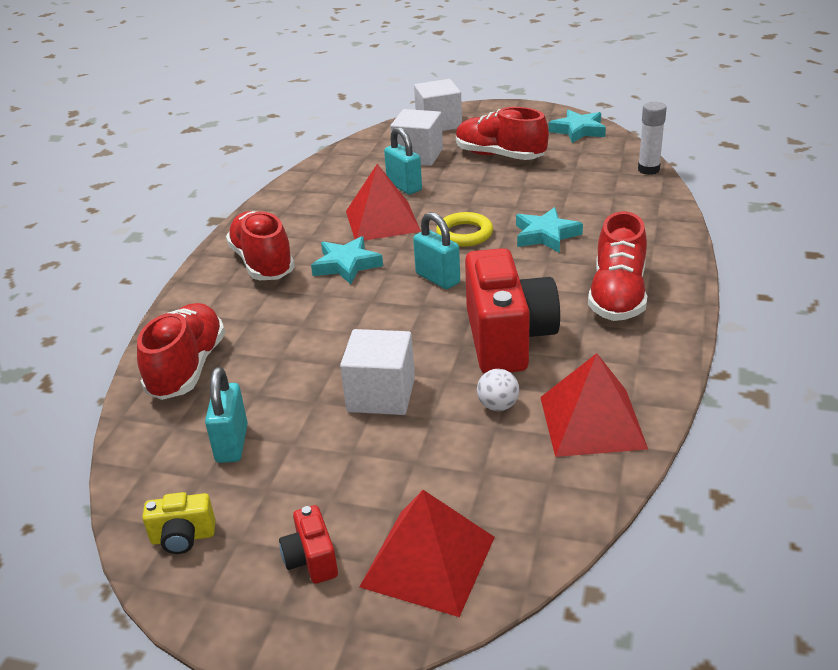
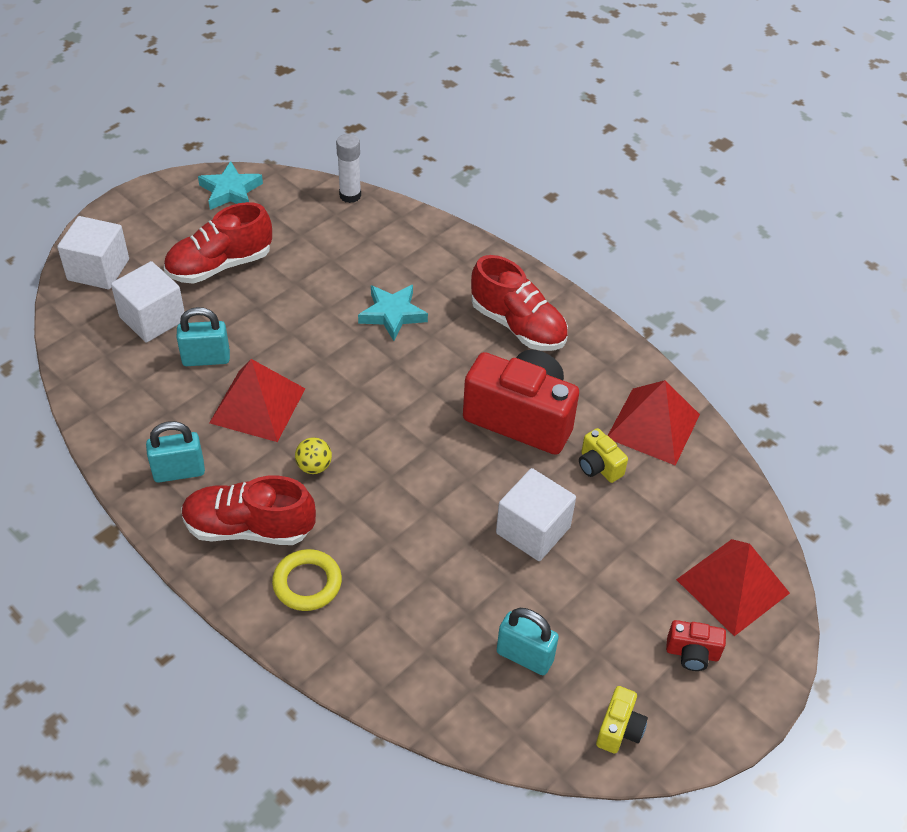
camera: 65 degrees left, 15 degrees up
red shoe [137,303,225,400] -> none
turquoise star [311,236,383,284] -> yellow ball [295,437,332,474]
turquoise padlock [413,212,460,289] -> turquoise padlock moved to [146,421,205,482]
yellow ring [436,212,493,247] -> yellow ring moved to [272,549,342,611]
white ball [477,369,519,411] -> yellow camera [579,428,628,483]

